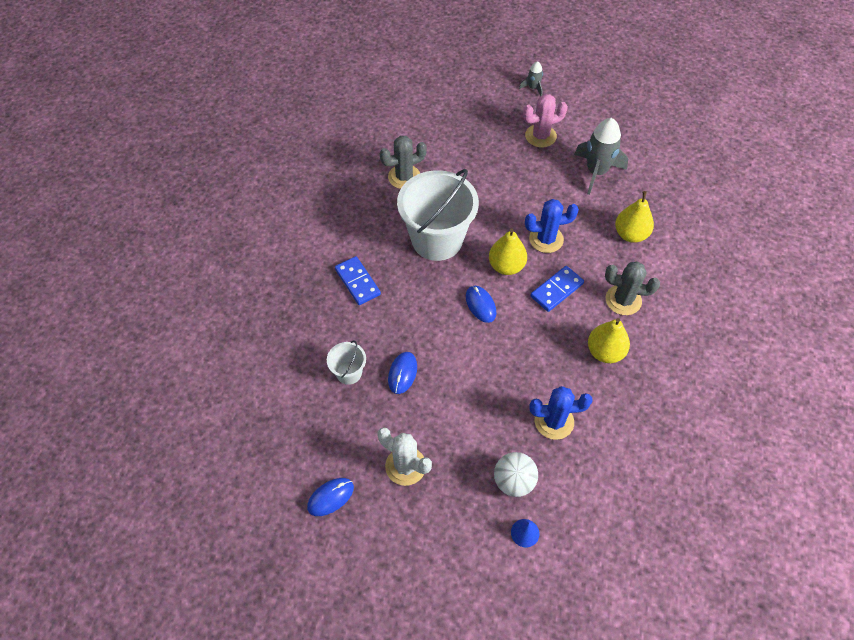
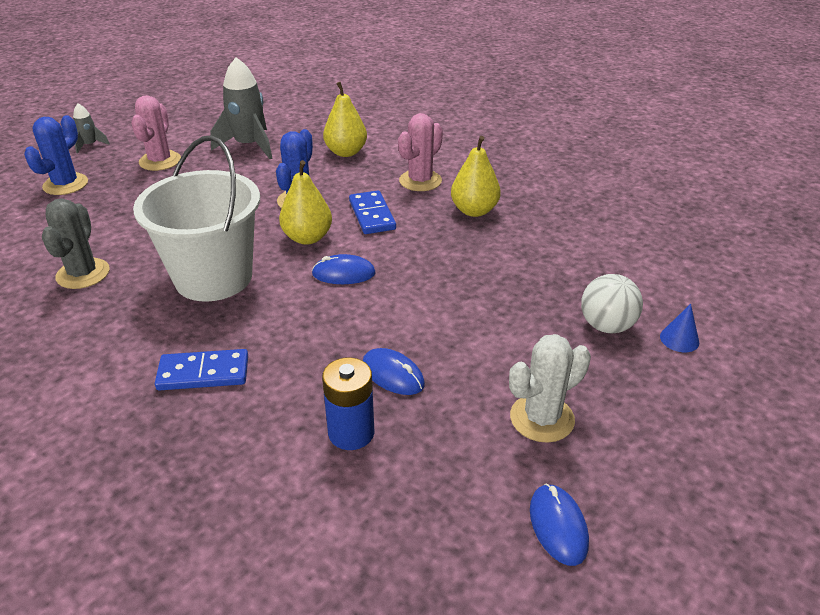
camera: 65 degrees left, 20 degrees down
white bucket [327,340,366,385] -> blue battery [322,357,374,450]
blue cactus [529,386,593,440] -> blue cactus moved to [24,115,88,195]
grey cactus [605,261,660,315] -> pink cactus [398,113,443,191]

